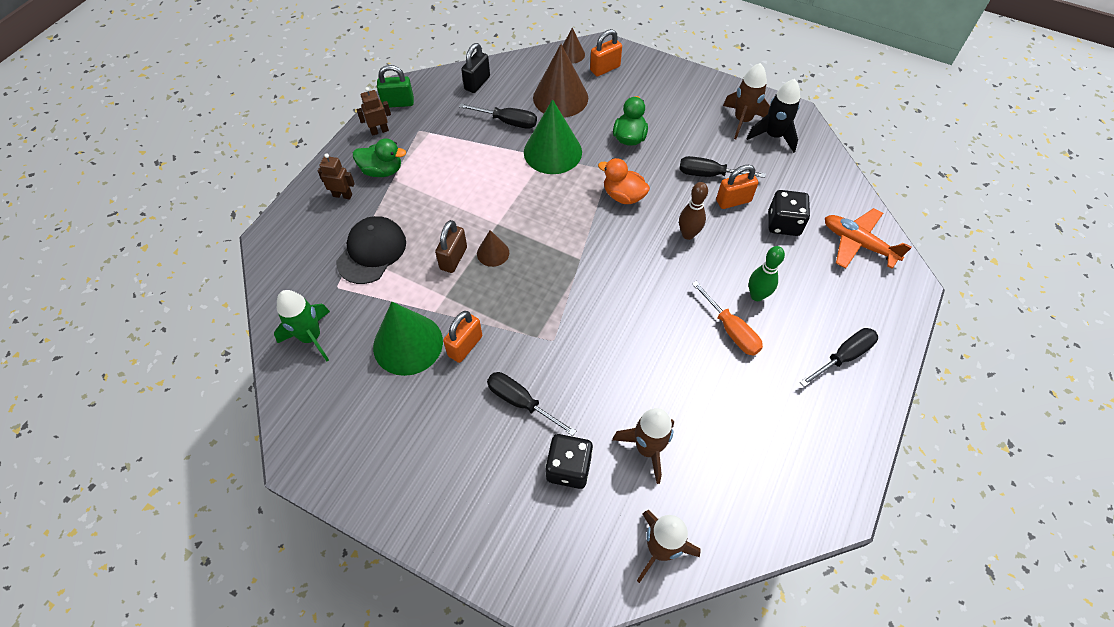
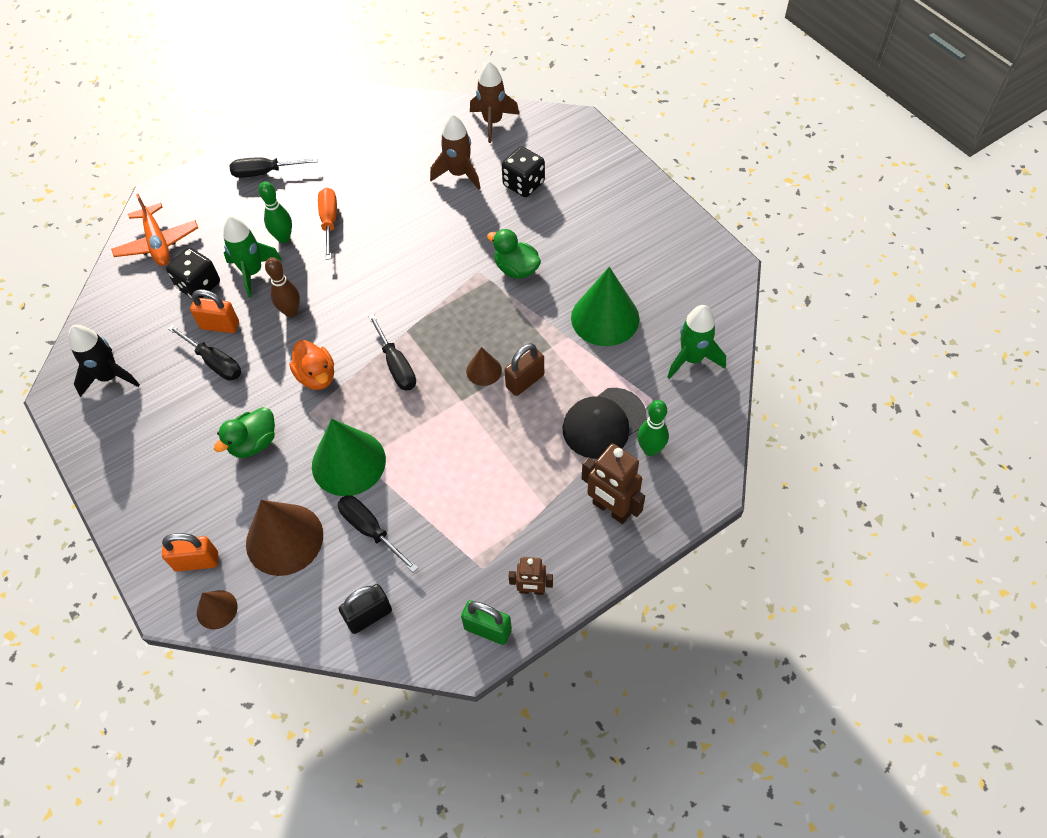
camera: 150 degrees left, 0 degrees up
brown robot [318,153,355,200] -> brown robot [582,444,645,524], size x1.64
green duck [353,139,406,177] -> green duck moved to [487,229,541,279]
orange padlock [443,311,482,363] -> none
black screwdriver [487,372,576,436] -> black screwdriver moved to [368,314,416,391]
brown rocket [723,63,770,139] -> none
none -> green rocket [223,216,282,298]
none -> green bowling pin [638,400,669,456]

